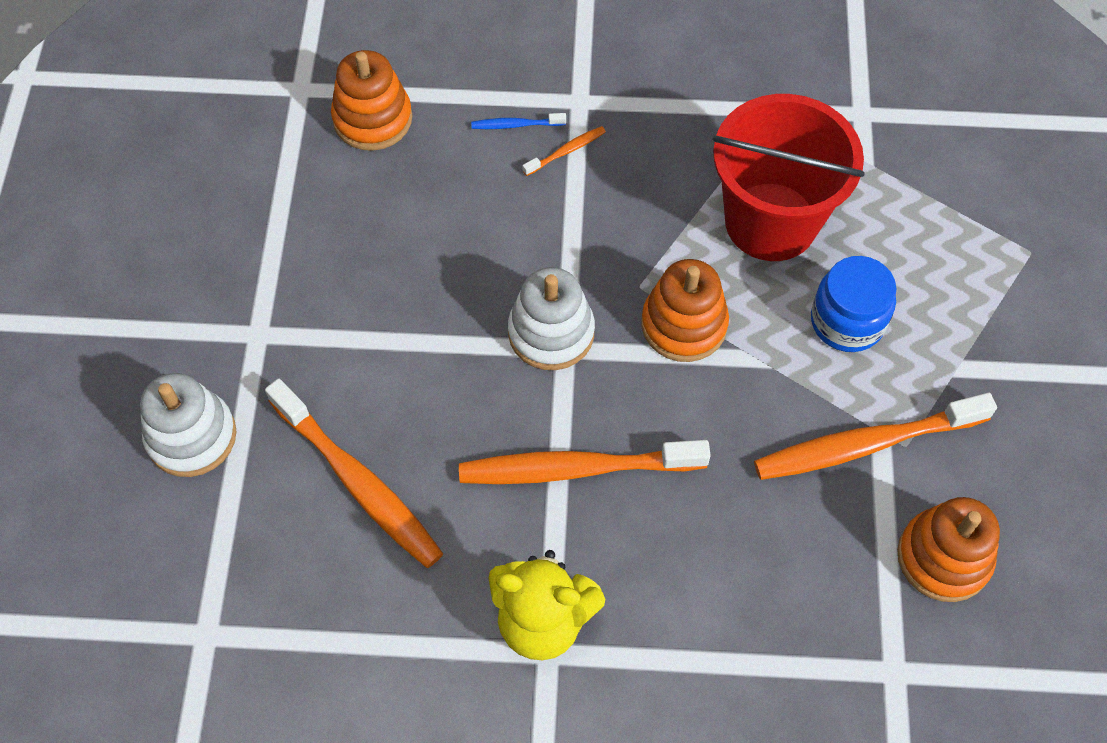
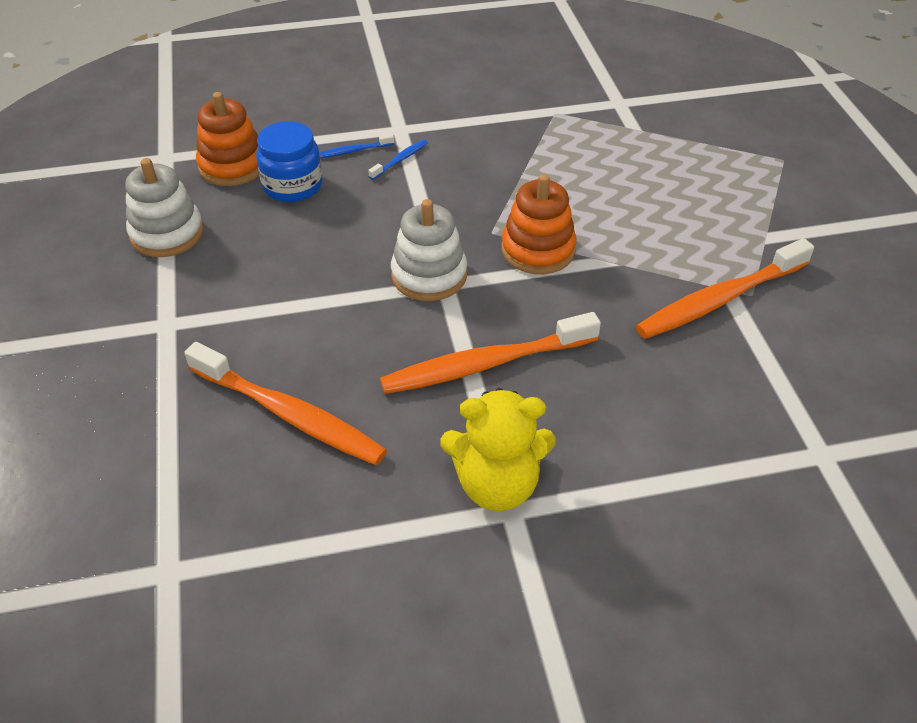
camera: 15 degrees left, 15 degrees down
white stacking toy [140,373,237,477] -> white stacking toy moved to [125,158,204,257]
orange toothbrush [522,126,606,176] -> blue toothbrush [368,139,428,180]
red bucket [712,94,865,261] -> none
blue jar [811,256,897,352] -> blue jar moved to [256,121,323,202]
orange stacking toy [897,497,1000,602] -> none

